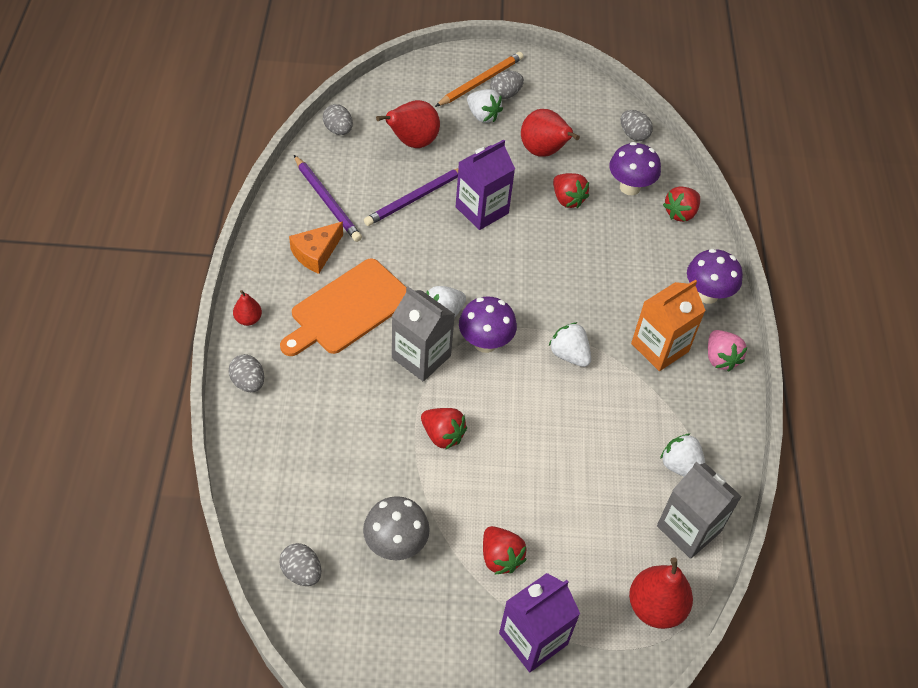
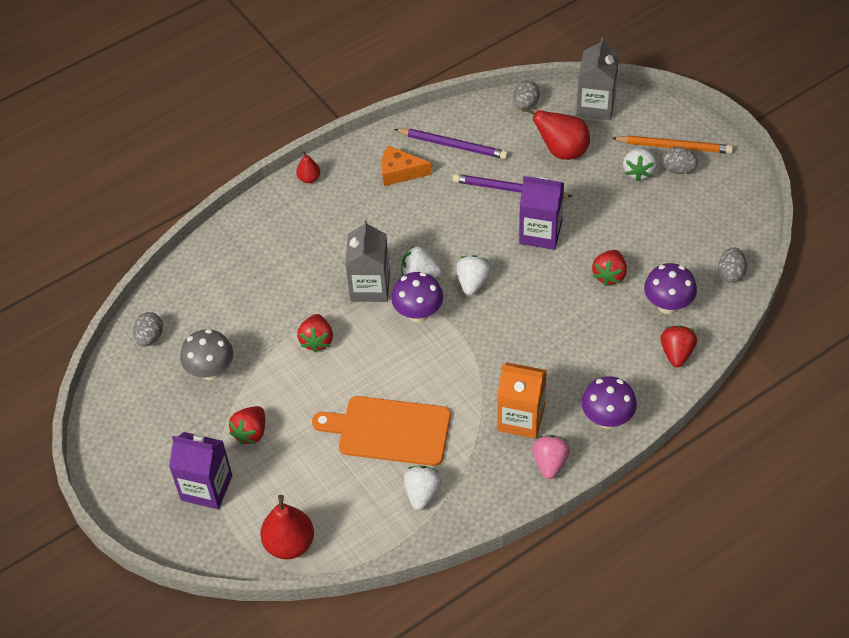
camera: 60 degrees right, 0 degrees up
grey egg [229,354,264,392] -> none
orange cutting board [280,258,406,356] -> orange cutting board moved to [312,396,451,466]
purple pencil [294,155,362,242] -> purple pencil turned 90 degrees counterclockwise [394,129,508,159]
red pear [521,109,580,157] -> none
white strawberry [549,322,591,367] -> white strawberry moved to [456,255,491,295]
grey carton [657,462,742,559] -> grey carton moved to [576,38,619,120]
red strawberry [663,186,700,222] -> red strawberry turned 90 degrees clockwise [661,325,697,367]
pink strawberry [708,330,748,372] -> pink strawberry turned 150 degrees clockwise [532,435,570,479]

